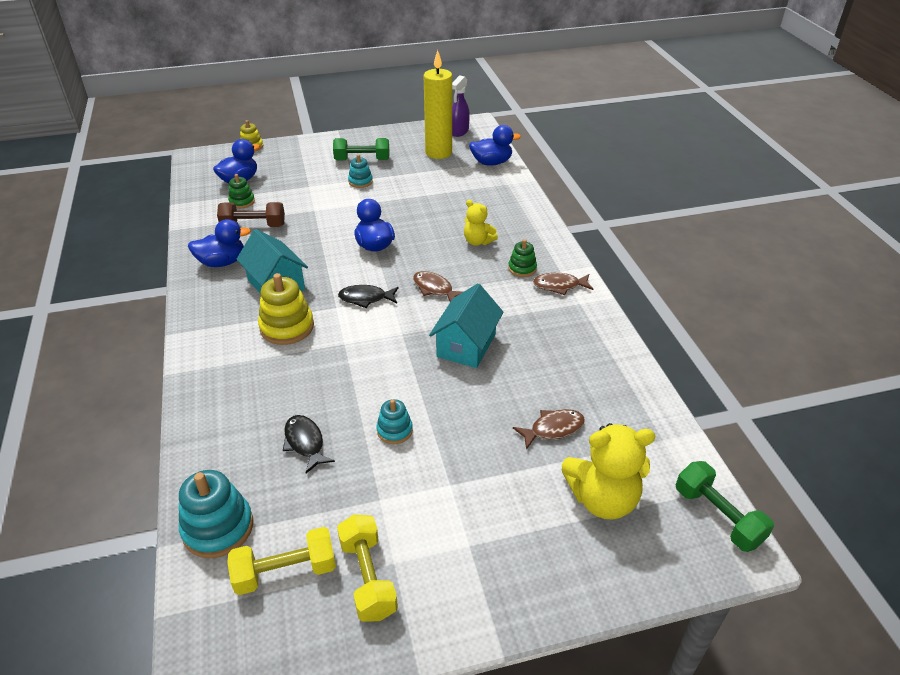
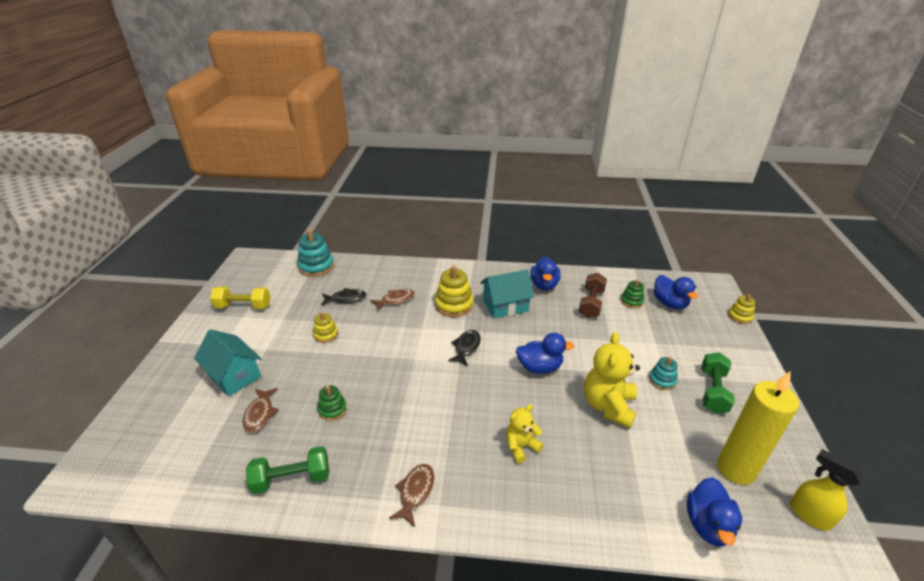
camera: 110 degrees right, 5 degrees down
yellow dumbbell [227,527,336,595] -> none
turquoise stacking toy [376,399,413,444] -> yellow stacking toy [313,312,338,343]
brown fish [413,271,463,302] -> brown fish moved to [370,289,415,311]
turquoise house [429,284,504,368] -> turquoise house moved to [194,329,262,396]
purple spray bottle [452,75,470,137] -> yellow spray bottle [790,449,863,531]
green stacking toy [508,239,537,277] -> green stacking toy moved to [318,385,347,421]
yellow teddy bear [562,423,656,520] -> yellow teddy bear moved to [584,332,640,428]
green dumbbell [676,461,774,552] -> green dumbbell moved to [246,446,329,494]

